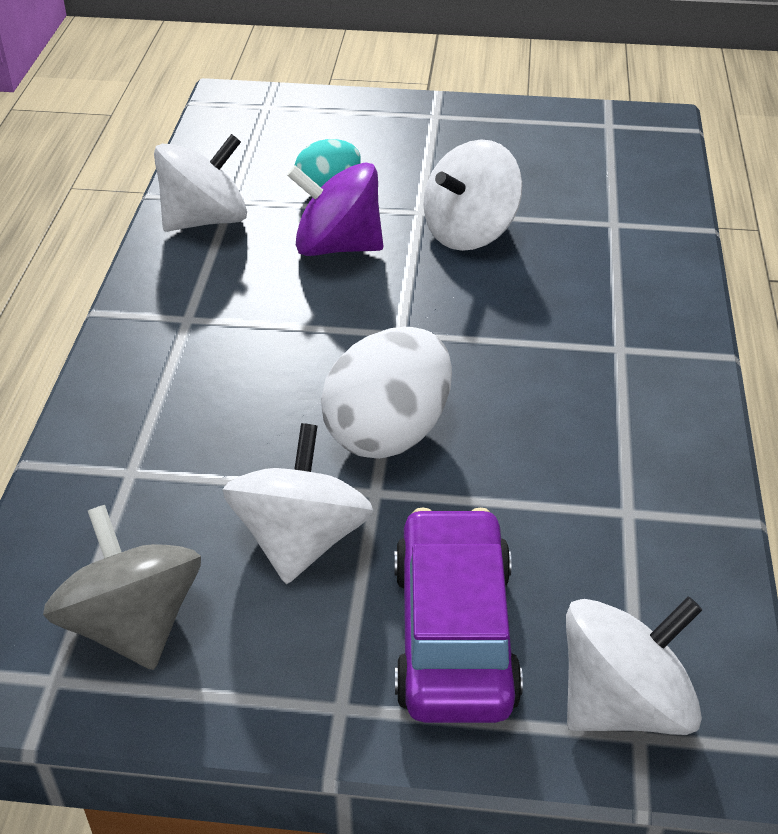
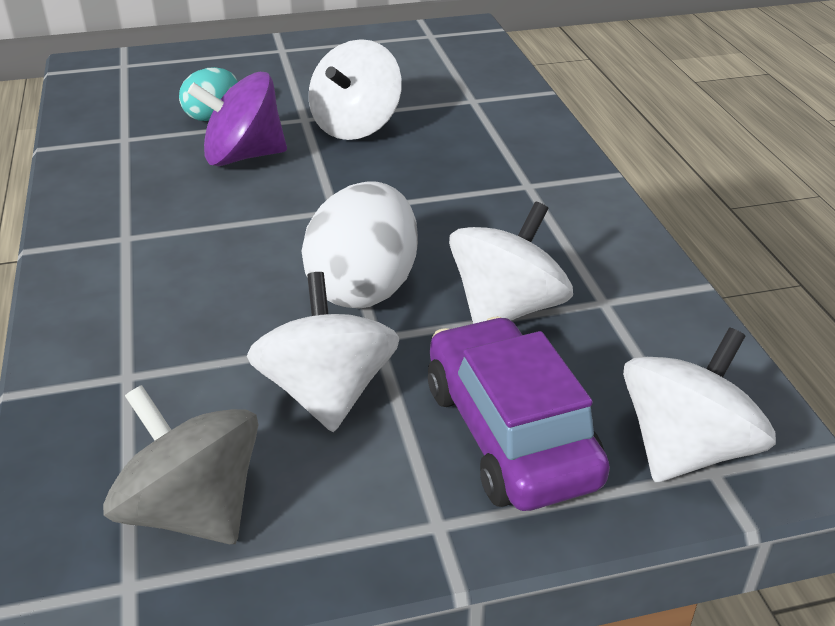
camera: 20 degrees left, 5 degrees down
white spinning top [154,134,247,231] -> white spinning top moved to [449,202,573,324]

